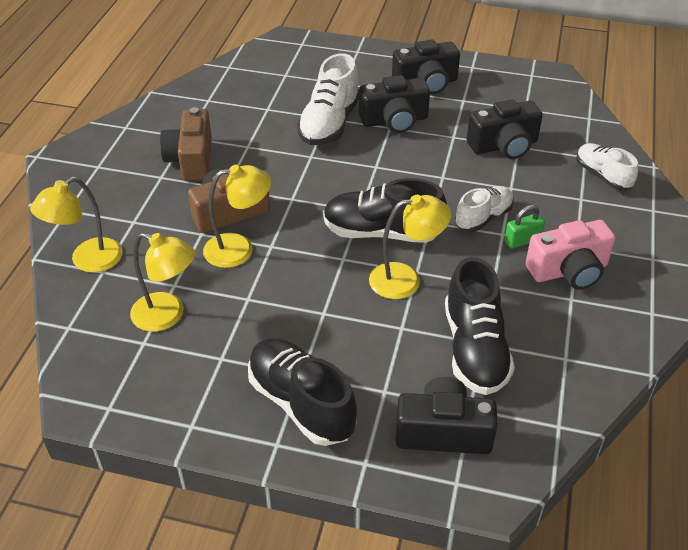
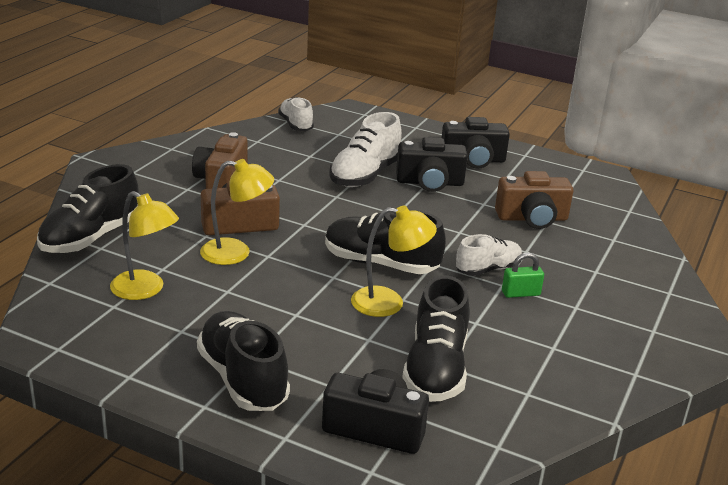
camera: 10 degrees right, 15 degrees down
yellow lamp [30,177,123,273] -> black shoe [37,164,139,253]
black camera [467,100,543,159] -> brown camera [495,171,573,229]
pink camera [526,220,616,290] -> none
white shoe [576,143,638,190] -> white shoe moved to [278,97,314,131]

